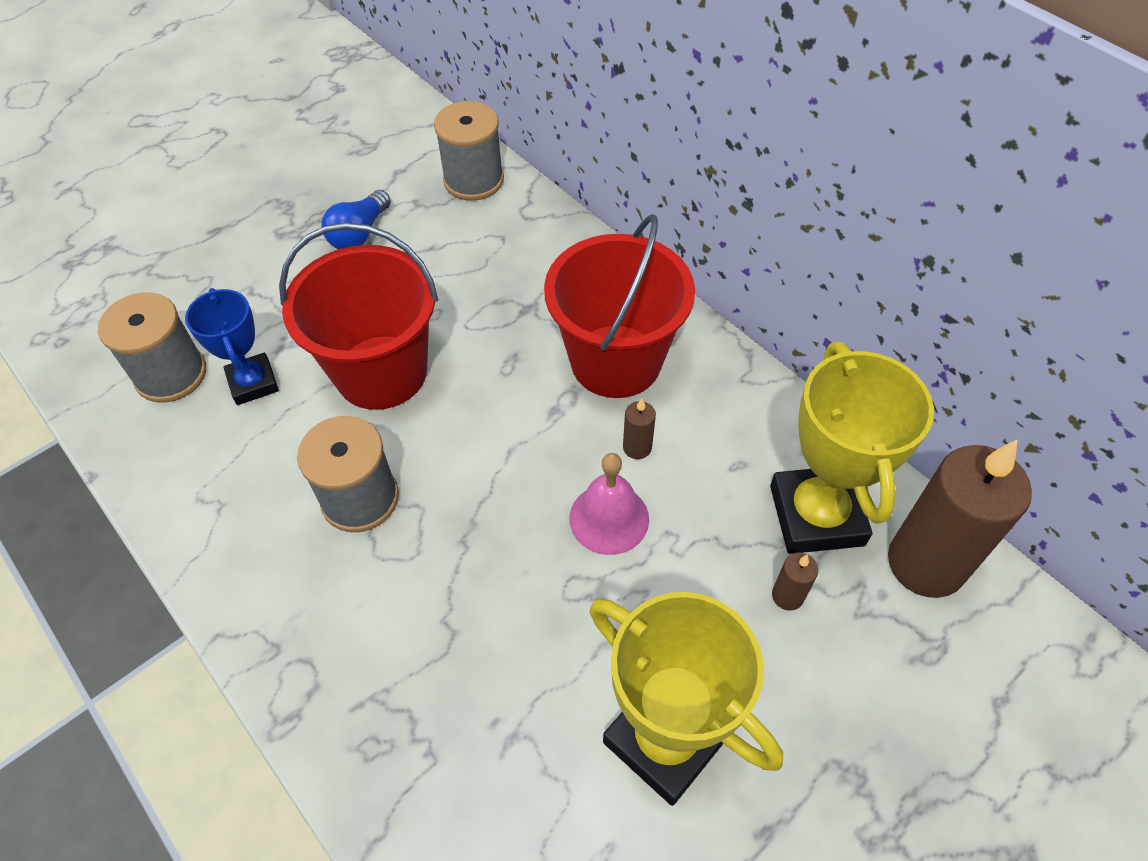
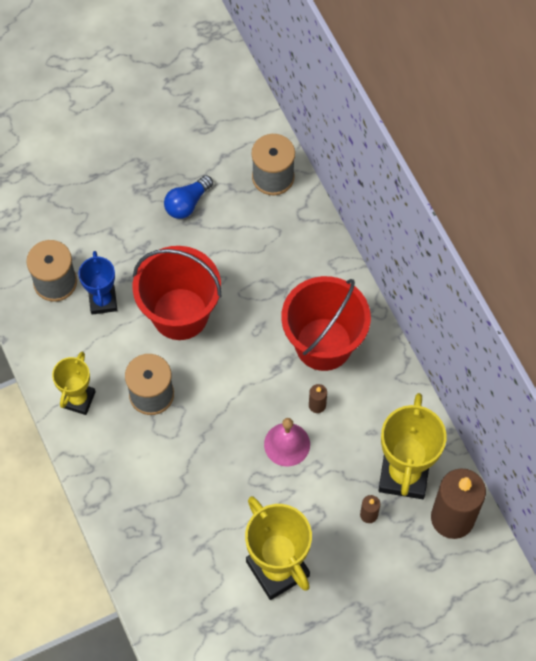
camera: 15 degrees right, 10 degrees up
none -> yellow trophy [52,352,96,415]

